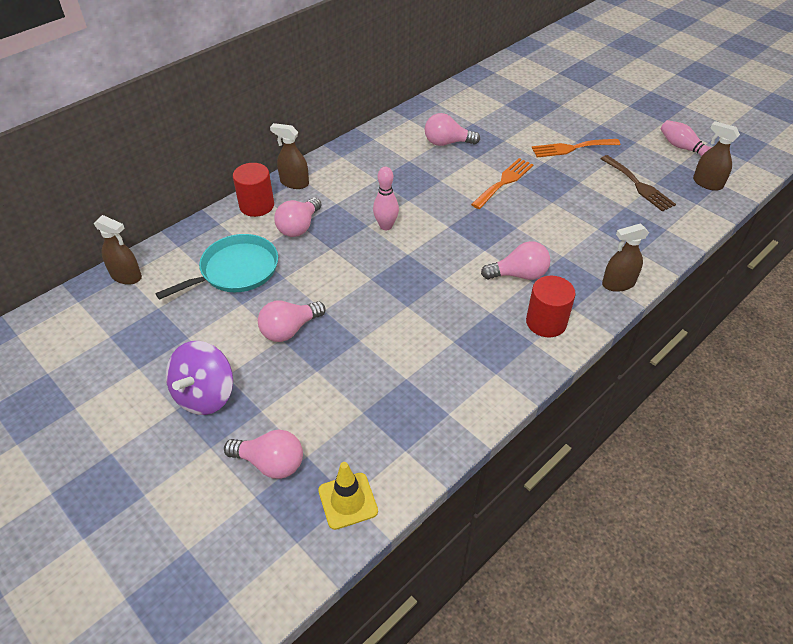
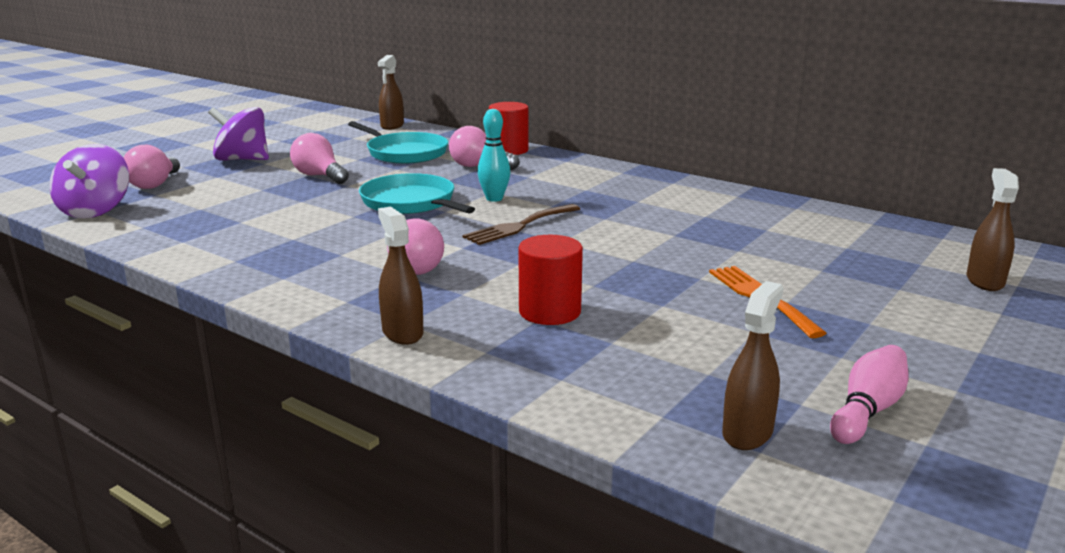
camera: 80 degrees right, 25 degrees down
brown spray bottle [270,123,309,189] -> brown spray bottle moved to [967,168,1019,291]
yellow traffic cone [318,462,378,530] -> purple spinning top [49,144,129,218]
pink bowling pin [373,167,399,230] -> turquoise bowling pin [477,109,511,202]
pink light bulb [425,113,480,146] -> none
orange fork [471,158,534,209] -> none
red cylinder [526,276,576,337] -> red cylinder moved to [518,235,583,325]
brown fork [601,155,676,212] -> brown fork moved to [463,204,580,245]
none -> turquoise pan [359,173,475,214]

